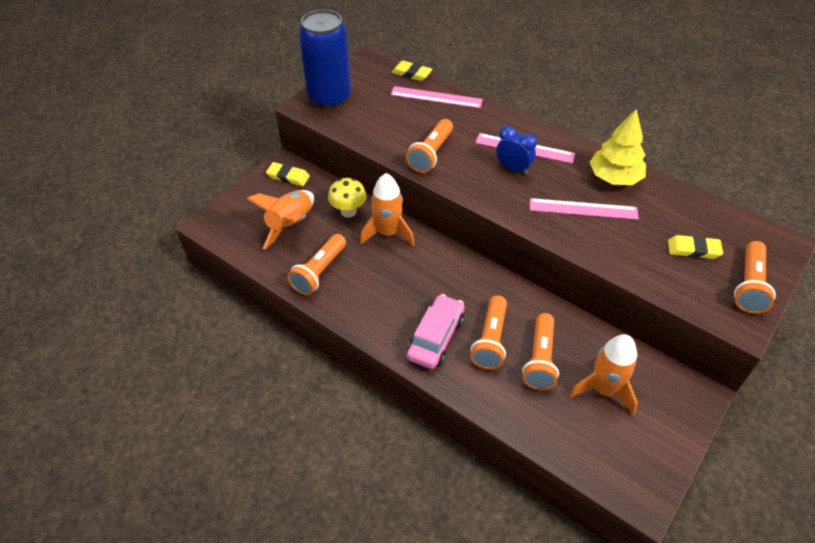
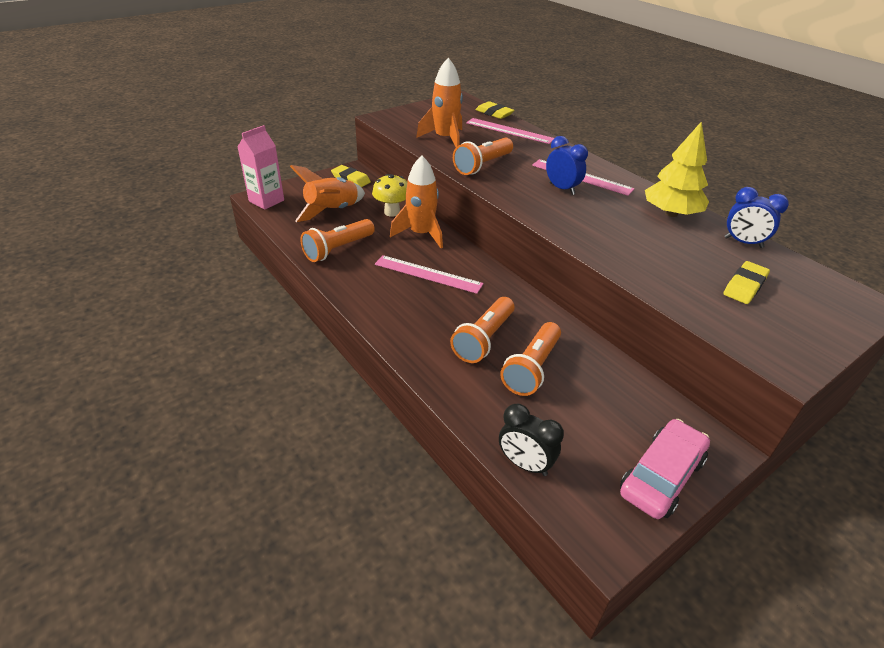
camera: 15 degrees right, 10 degrees down
blue can [299,9,351,108] -> none
pink car [407,294,465,369] -> pink car moved to [620,419,710,519]
pink ruler [530,198,639,220] -> pink ruler moved to [375,255,484,294]
orange rocket [569,334,638,415] -> orange rocket moved to [416,58,463,147]
yellow eraser [668,235,723,259] -> yellow eraser turned 75 degrees counterclockwise [723,261,770,304]
orange flashlight [734,241,776,314] -> none
none -> pink carton [237,125,284,210]
none -> black clock [499,403,564,476]
none -> blue clock [724,187,789,248]

